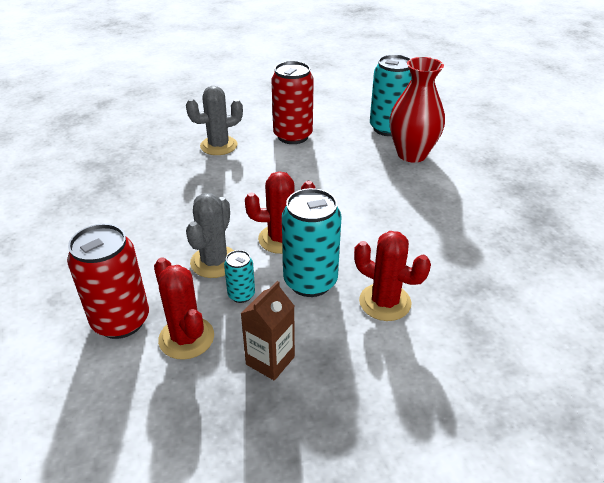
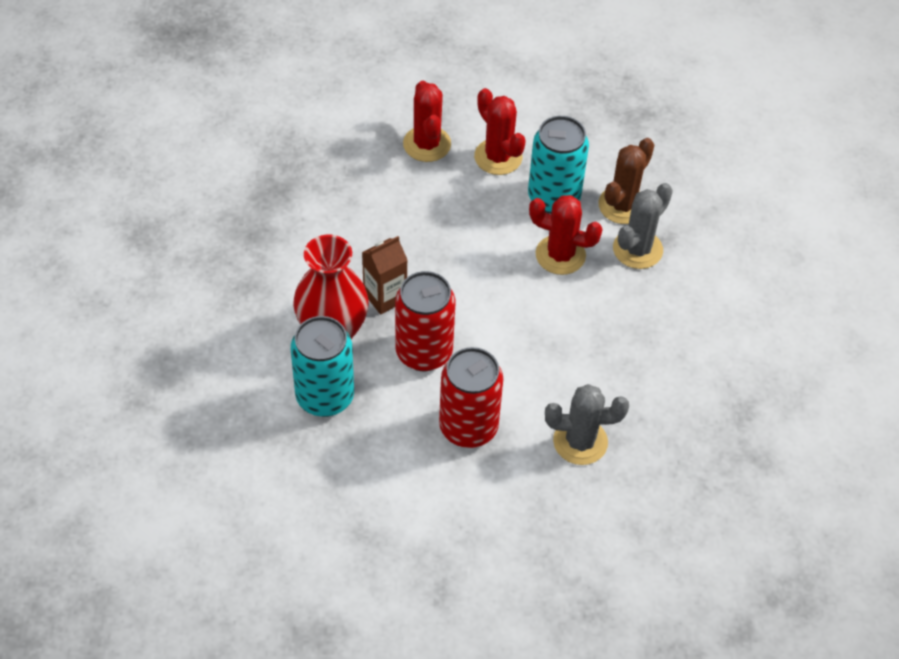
camera: 160 degrees left, 15 degrees up
red can [67,224,149,339] -> red can moved to [395,271,455,371]
red cactus [154,258,214,360] -> red cactus moved to [403,81,451,162]
turquoise can [224,250,255,303] -> brown cactus [598,138,654,224]
brown carton [241,281,295,381] -> brown carton moved to [362,236,407,315]

